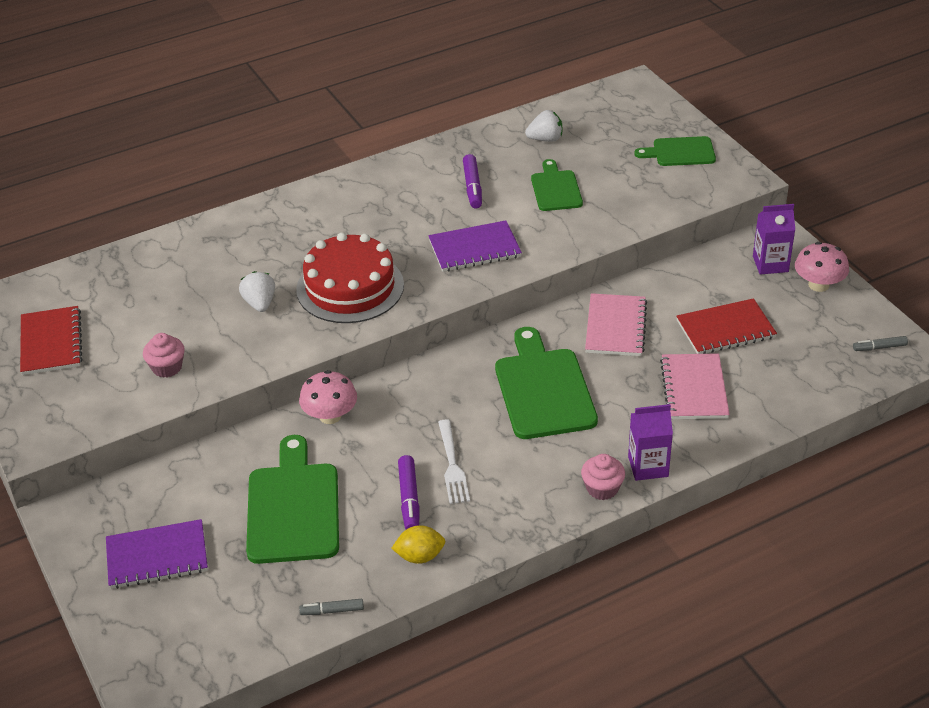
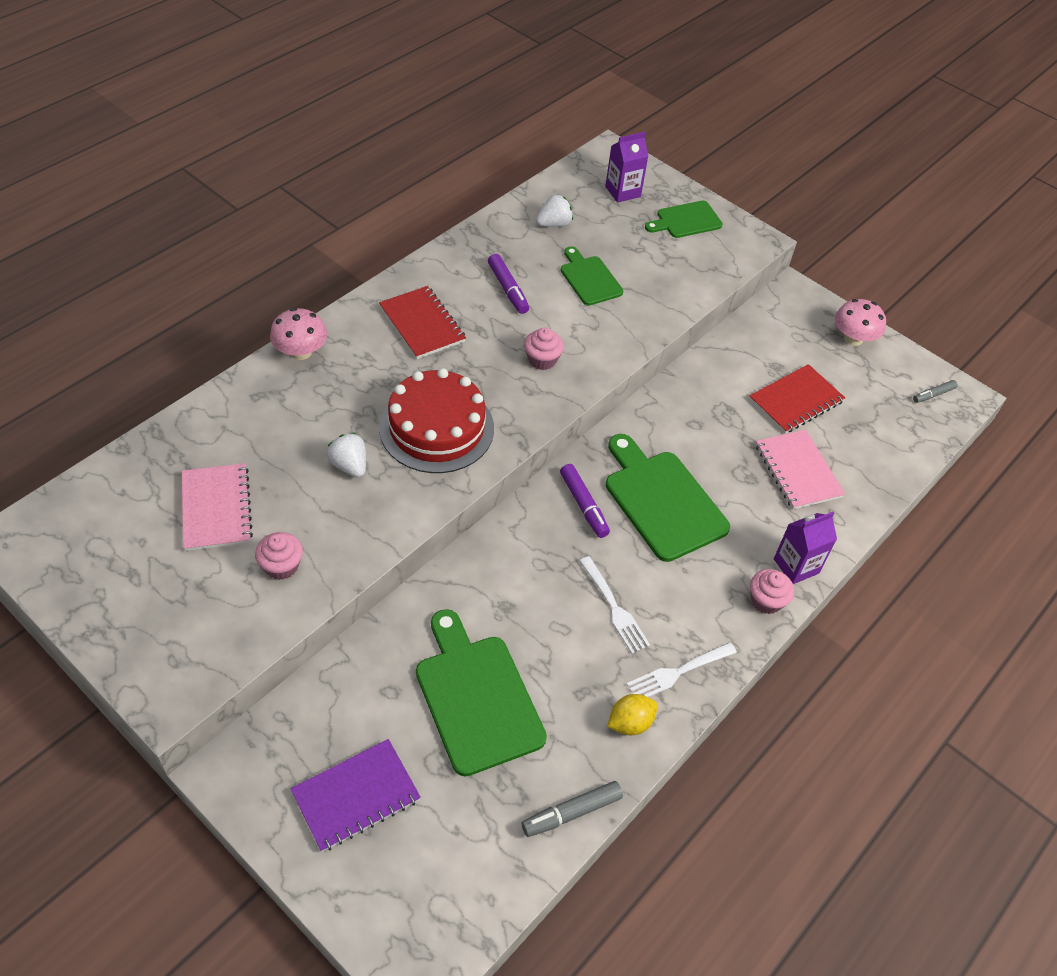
camera: 25 degrees left, 10 degrees up
red notebook [20,306,82,375] -> red notebook moved to [379,286,466,359]
pink mushroom [299,370,357,424] -> pink mushroom moved to [270,308,327,360]
grey marker [299,599,364,615] -> grey marker [522,781,623,837], size x1.55
purple marker [398,455,420,530] -> purple marker moved to [560,464,610,538]
purple notebook [428,220,522,272] -> pink cupcake [524,327,564,370]
pink notebook [585,293,647,356] -> pink notebook moved to [181,463,253,551]
purple carton [753,204,795,275] -> purple carton moved to [605,132,649,203]
none -> white fork [627,642,737,697]

